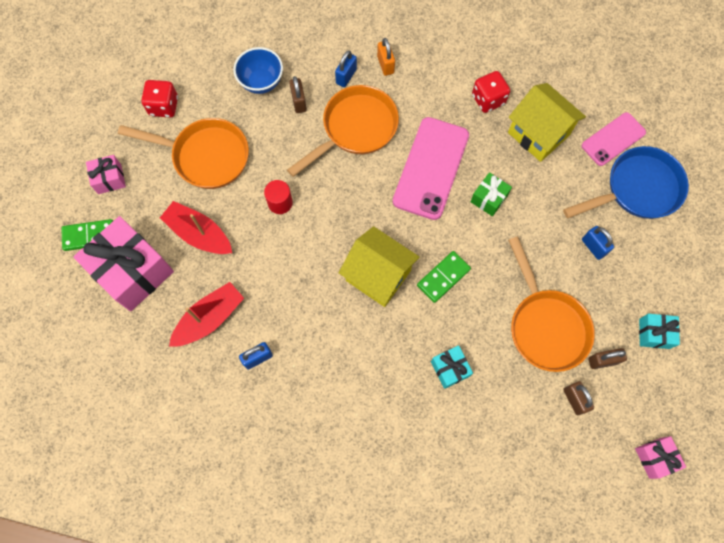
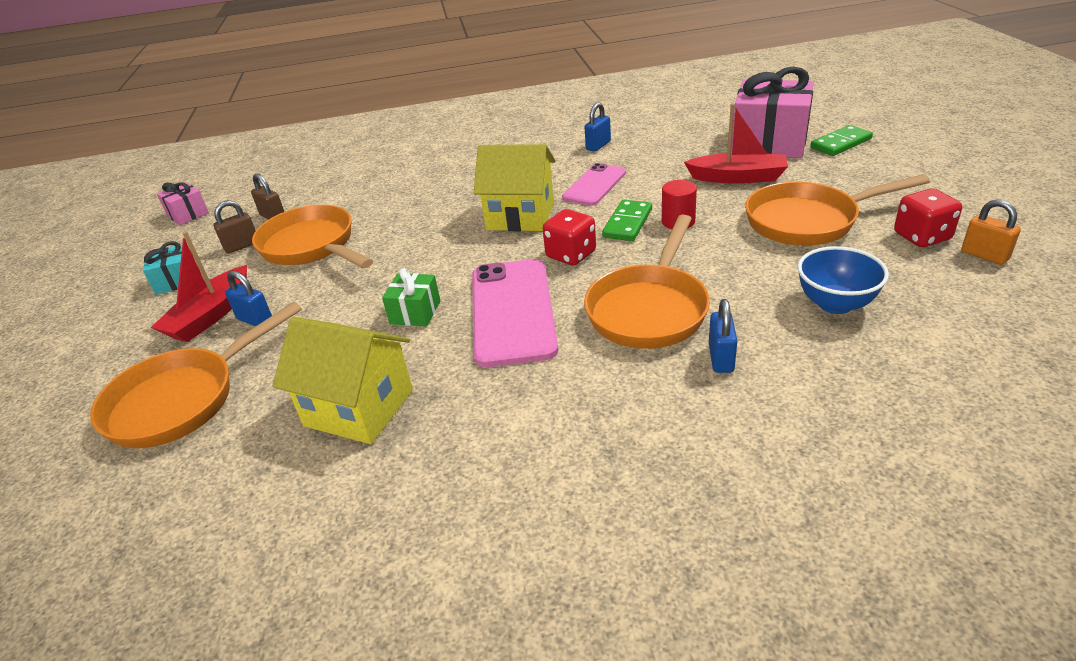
camera: 160 degrees right, 35 degrees down
pink gift [86,155,126,194] -> none
red boat [169,282,244,347] -> red boat moved to [151,231,247,342]
brown padlock [289,76,307,113] -> none
orange padlock [377,38,395,76] -> orange padlock moved to [961,199,1021,265]
green domino [417,251,471,303] -> green domino moved to [602,200,652,241]
turquoise gift [431,345,473,389] -> none
red dice [472,71,510,113] -> red dice moved to [543,209,596,265]
blue pan [563,146,689,219] -> orange pan [90,302,302,448]
pink phone [581,112,646,166] -> pink phone moved to [562,163,626,206]

